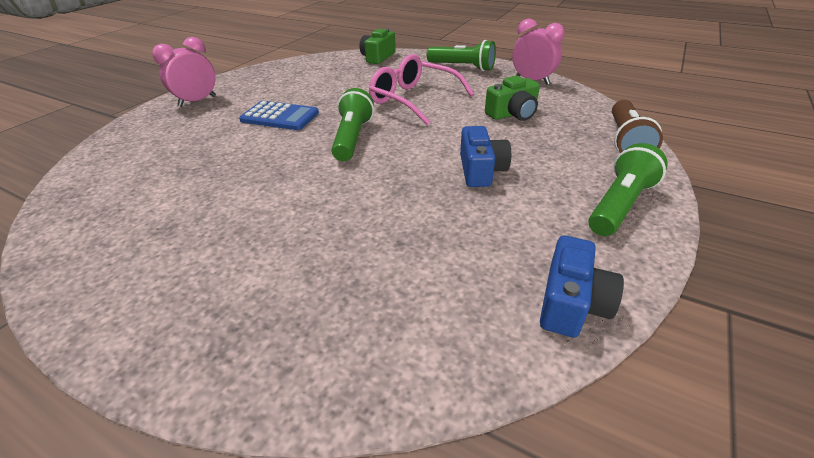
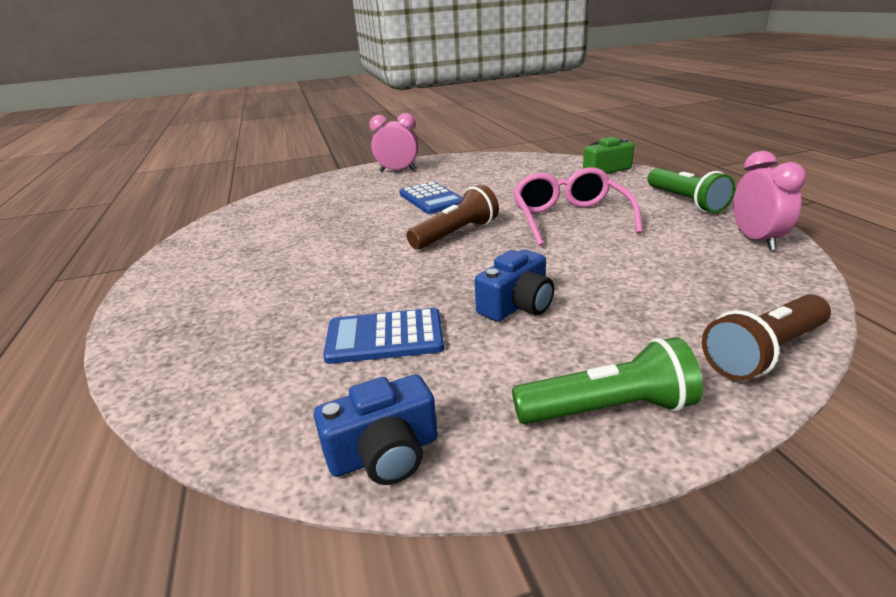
camera: 45 degrees right, 10 degrees down
green flashlight [331,88,374,161] -> brown flashlight [407,185,499,250]
green camera [485,76,540,121] -> none
none -> blue calculator [323,308,444,364]

